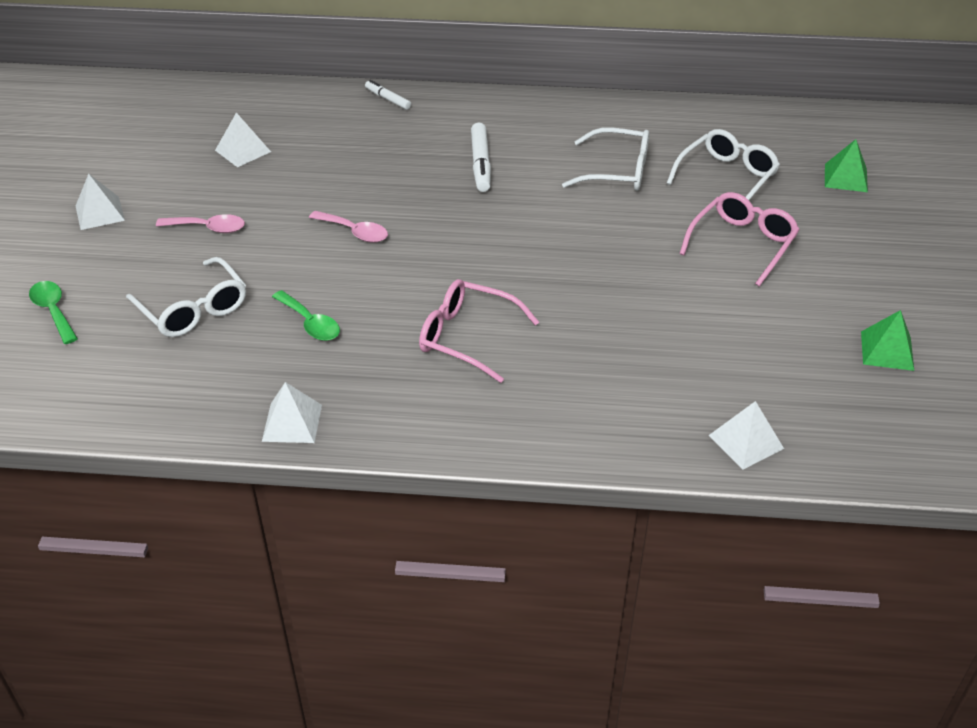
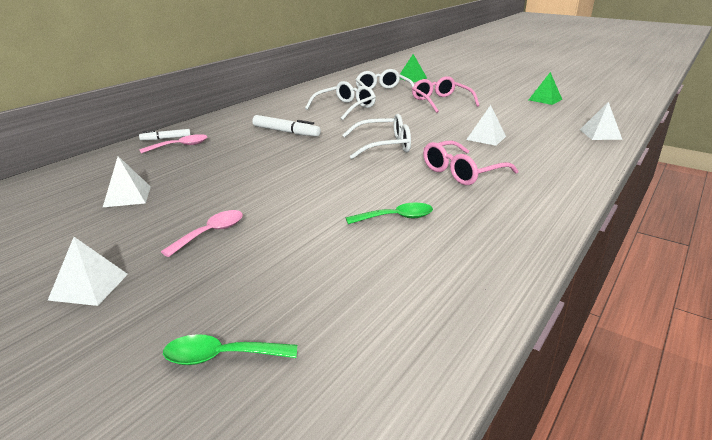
camera: 60 degrees left, 15 degrees down
white glasses [126,257,246,337] -> white glasses moved to [342,114,411,159]
white pyramid [262,382,322,443] -> white pyramid moved to [466,105,506,146]
pink spoon [309,211,388,243] -> pink spoon moved to [139,134,207,154]

